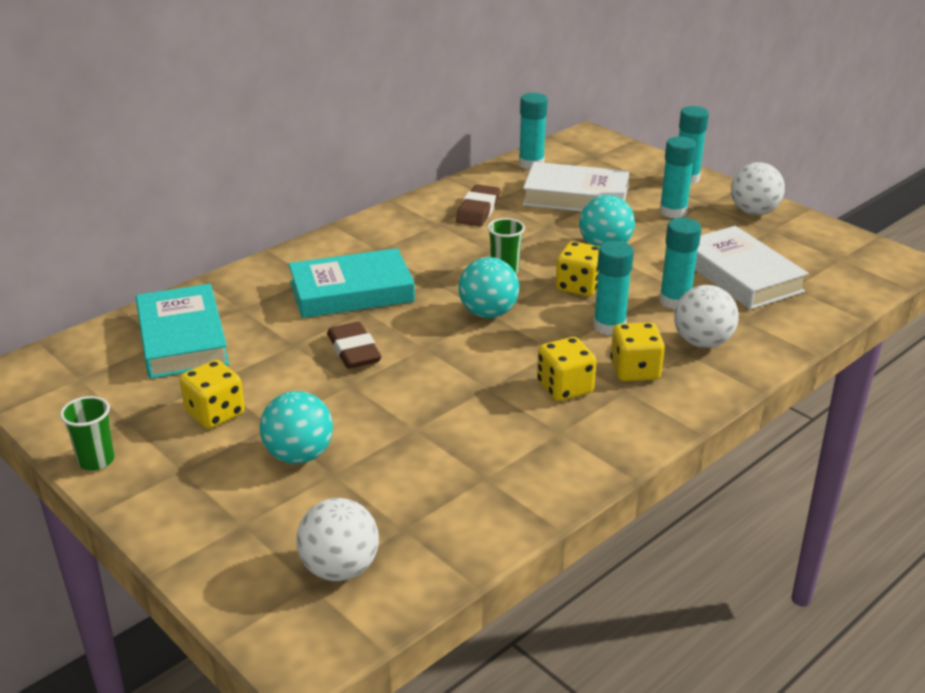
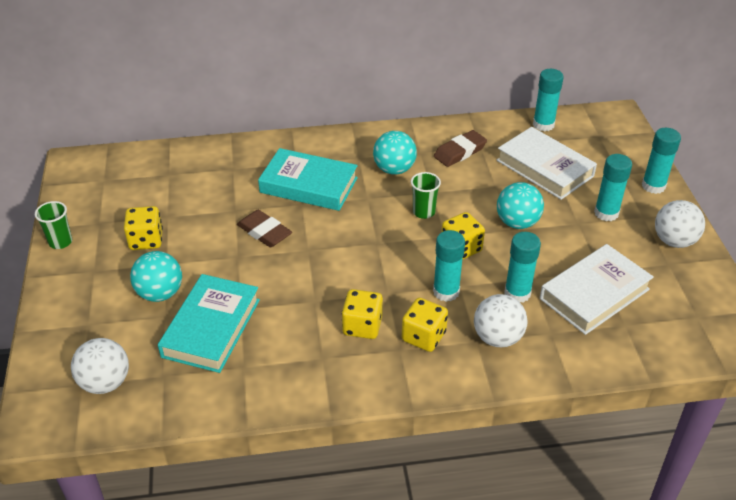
camera: 35 degrees right, 10 degrees up
turquoise book [136,284,229,379] -> turquoise book moved to [158,274,260,373]
brown eraser [327,322,382,369] -> brown eraser turned 60 degrees counterclockwise [237,210,292,247]
turquoise ball [458,257,519,318] -> turquoise ball moved to [373,131,417,175]
white book [695,226,809,310] -> white book turned 45 degrees clockwise [540,244,654,335]

